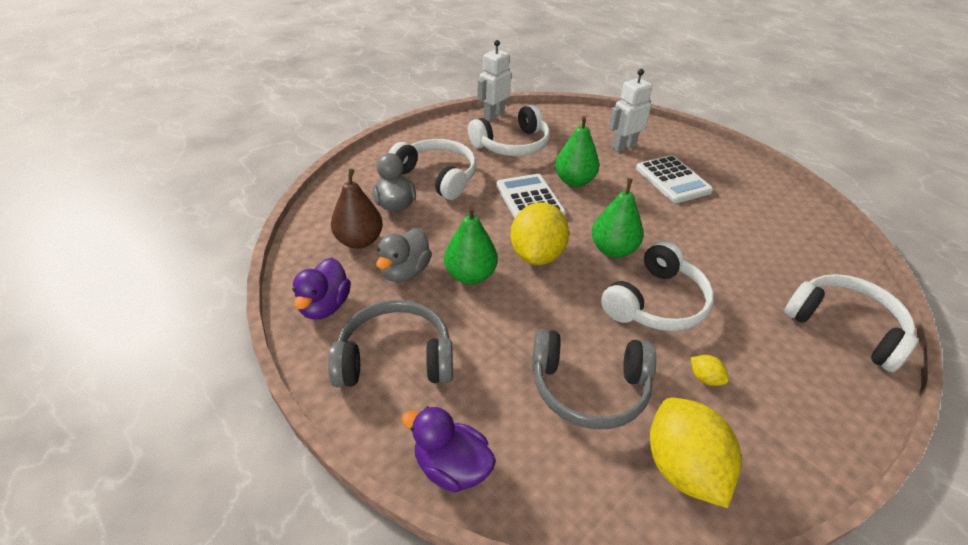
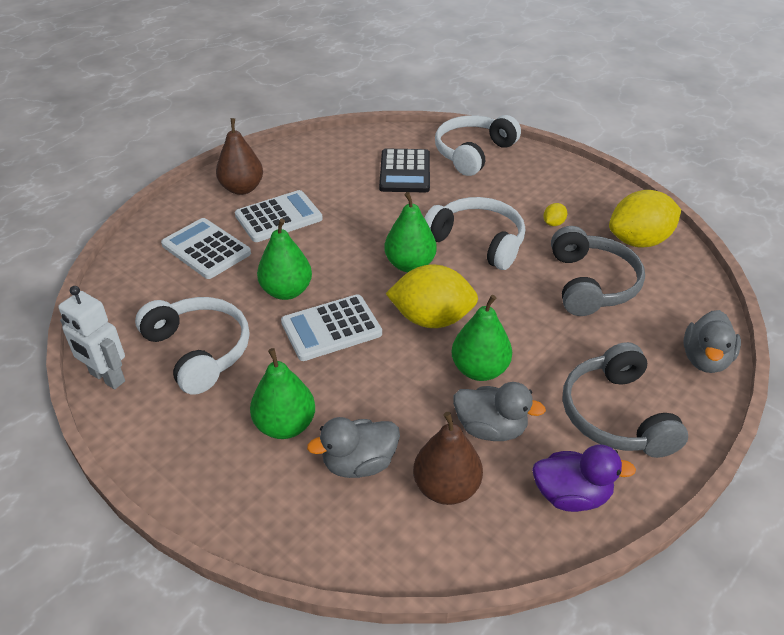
camera: 95 degrees left, 0 degrees up
white headphones [389,139,477,200] -> green pear [250,348,315,439]
purple duck [401,406,496,493] -> grey duck [683,310,741,373]
white robot [608,69,652,152] -> white calculator [161,218,251,279]
none -> brown pear [216,118,263,195]
none -> black calculator [379,149,430,192]

